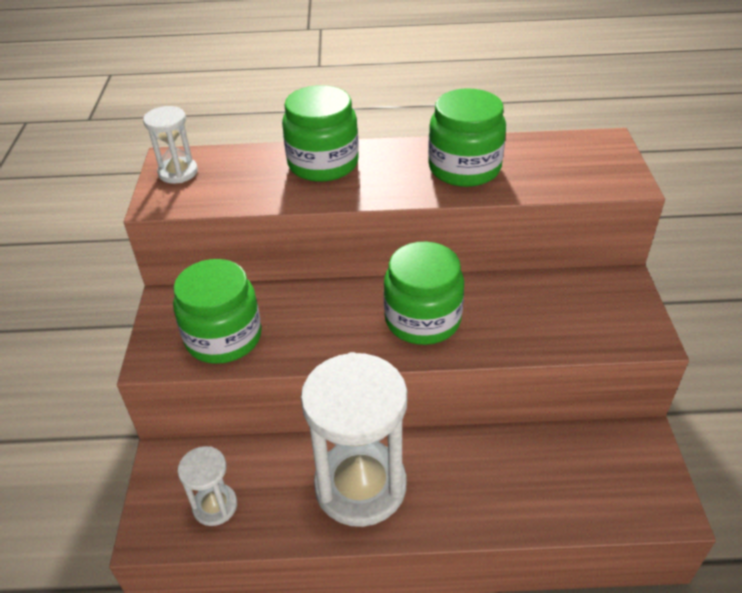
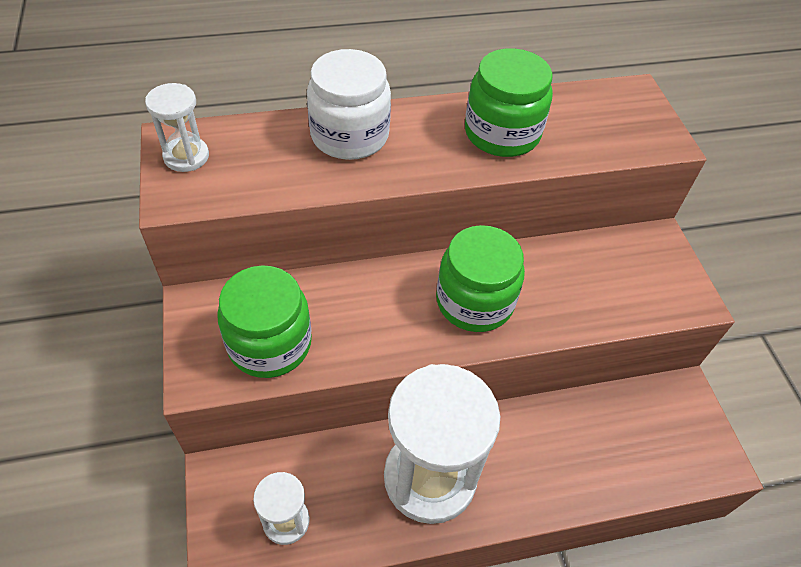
camera: 15 degrees left, 10 degrees up
green jar [282,85,359,182] -> white jar [307,49,391,160]

